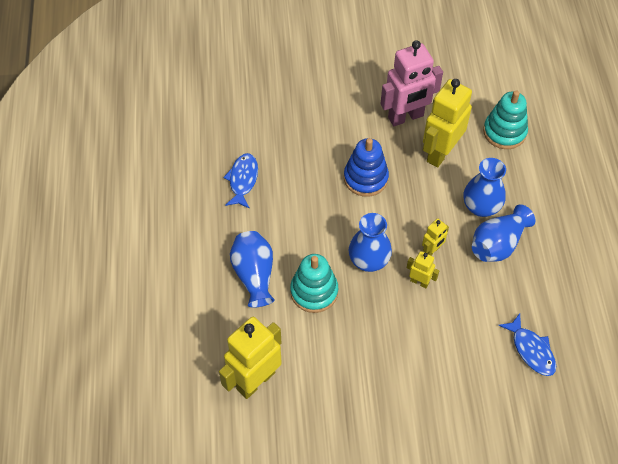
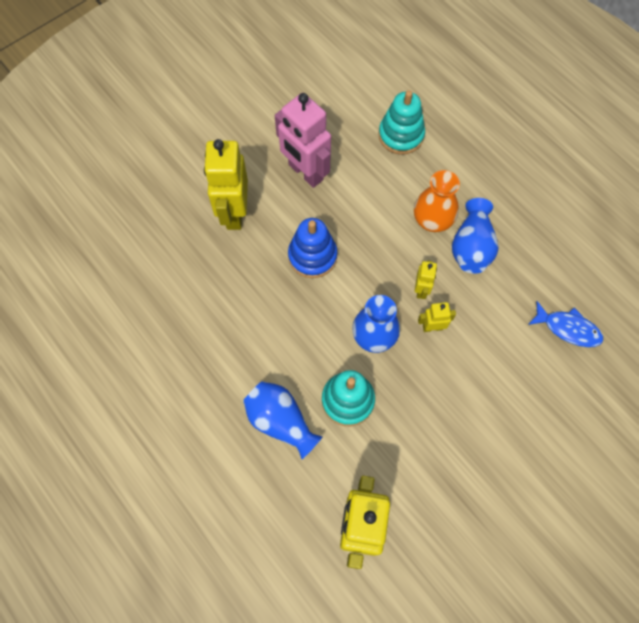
camera: 35 degrees left, 10 degrees up
blue fish [223,153,258,209] -> none
pink robot [380,40,443,126] -> pink robot turned 105 degrees clockwise [275,93,331,188]
yellow robot [423,79,472,168] -> yellow robot moved to [204,139,248,230]
blue vase [464,158,506,217] -> orange vase [414,170,460,232]

